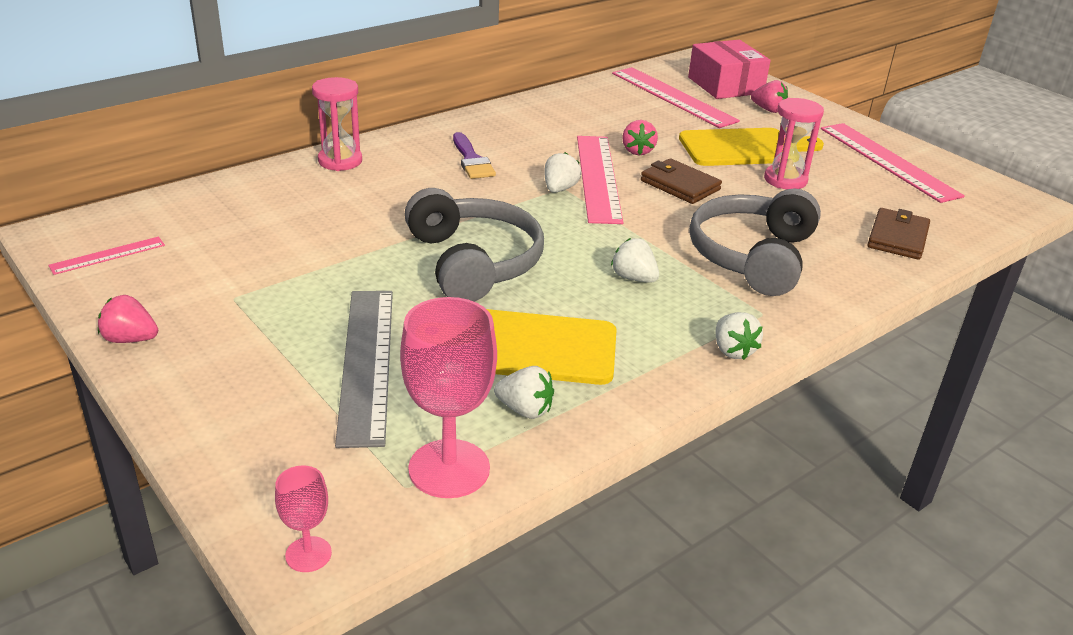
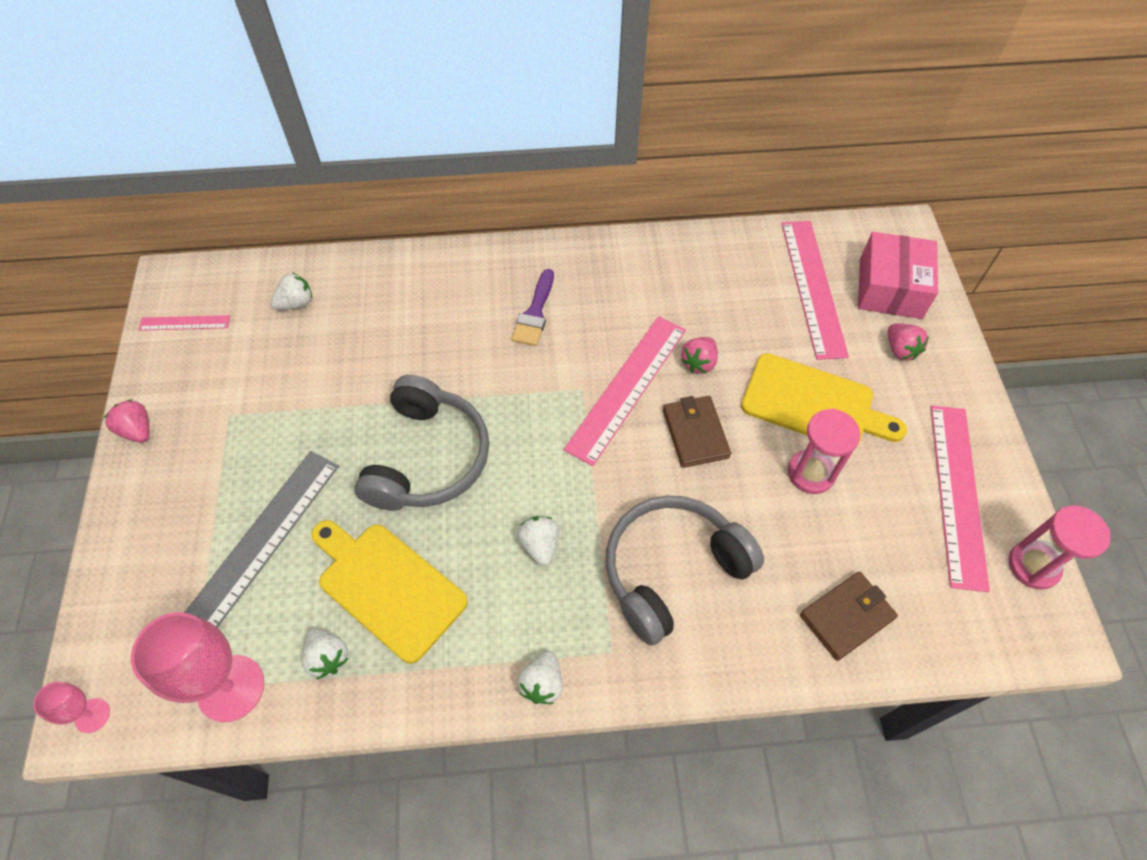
camera: 35 degrees right, 25 degrees up
pink hourglass [312,77,362,171] -> pink hourglass moved to [1009,505,1111,590]
white strawberry [544,152,581,193] -> white strawberry moved to [271,272,312,310]

